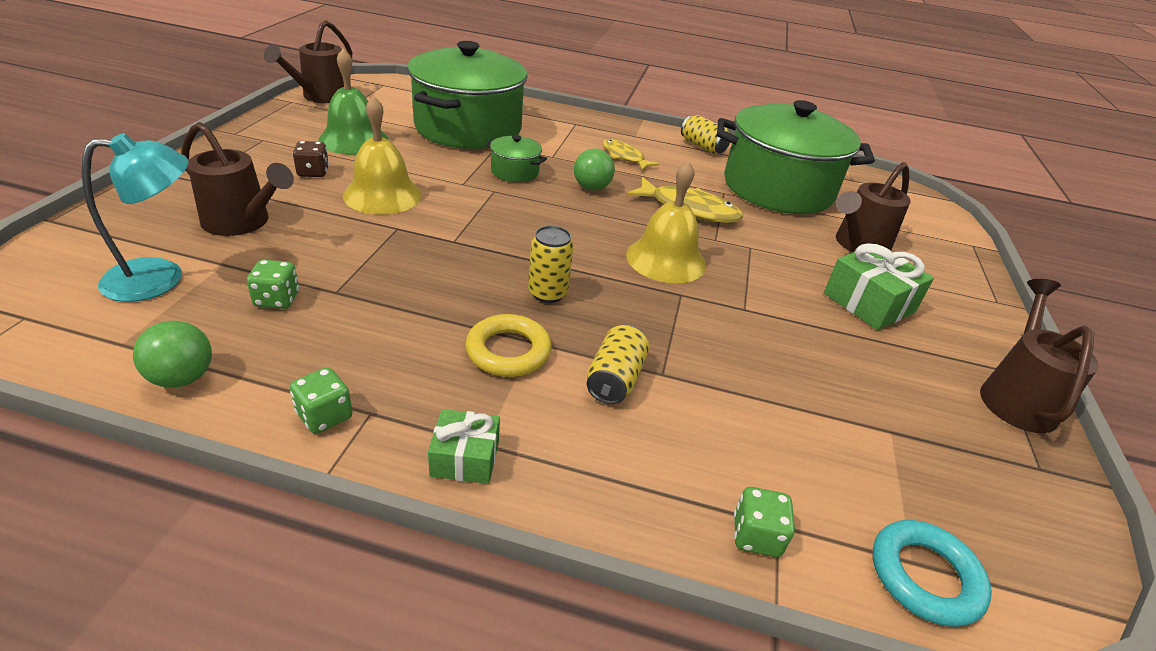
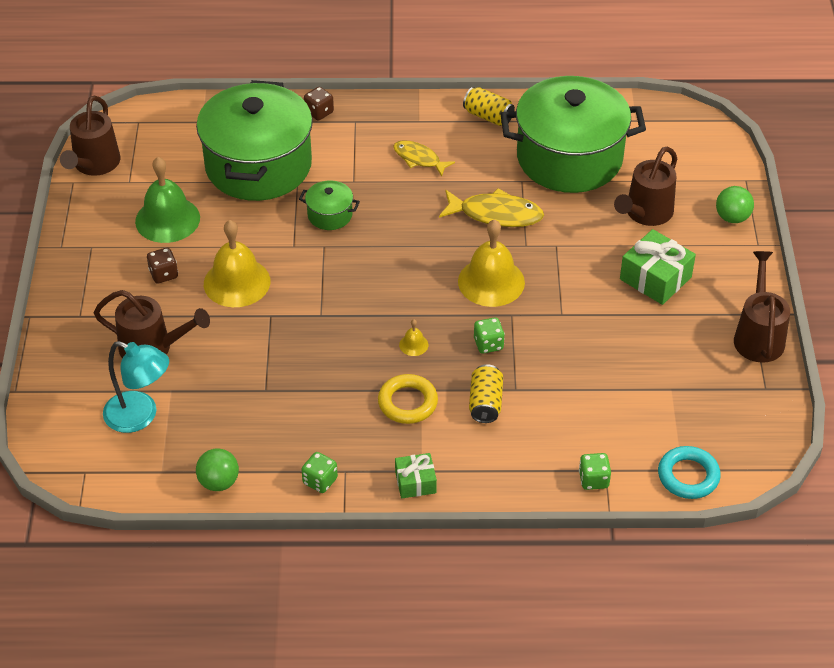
camera: 10 degrees left, 10 degrees up
turquoise lamp [82,133,189,302] -> turquoise lamp turned 60 degrees clockwise [103,341,169,433]
green dice [247,260,299,309] -> green dice moved to [474,317,505,354]
yellow can [528,226,574,303] -> yellow bell [399,319,428,356]
green ball [574,149,615,190] -> green ball moved to [716,186,754,223]
none -> brown dice [304,87,334,120]

